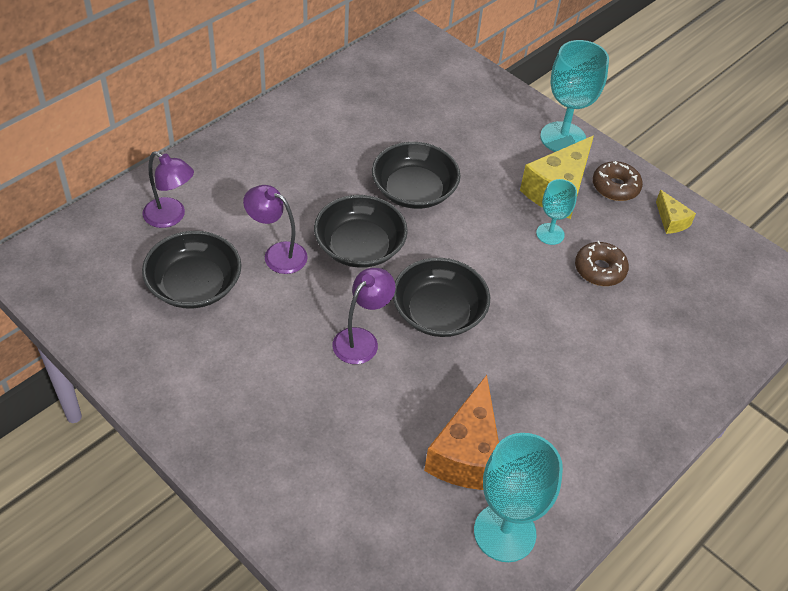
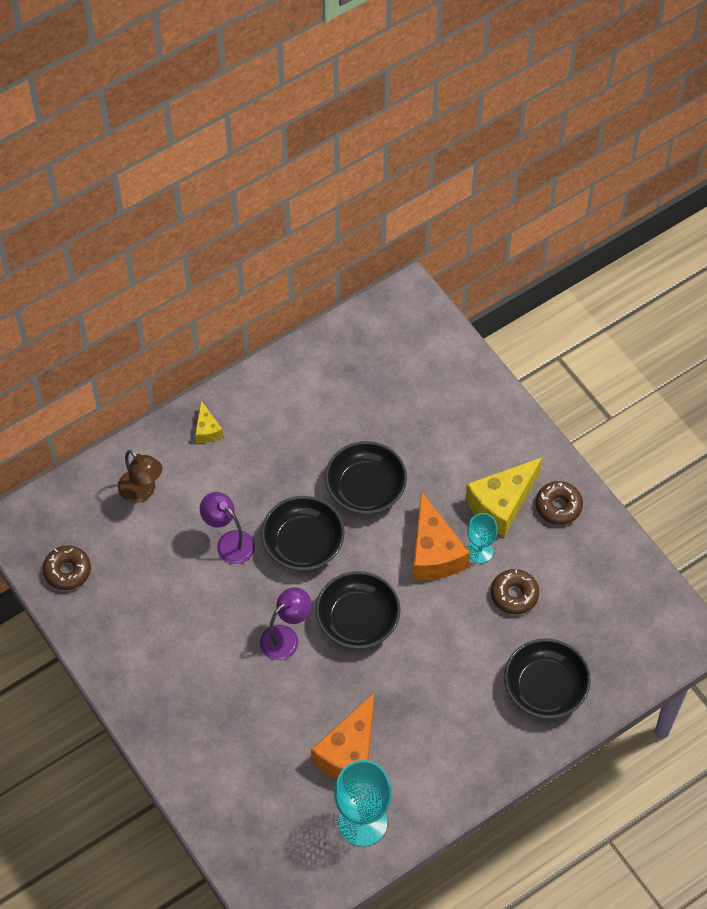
camera: 15 degrees right, 10 degrees up
purple lamp [142,151,194,228] -> brown lamp [118,450,163,503]
black bowl [142,231,241,309] -> black bowl moved to [504,638,591,719]
turquoise goblet [540,40,609,152] -> none
yellow cheese [656,190,696,234] -> yellow cheese moved to [195,401,223,443]
none -> brown donut [43,545,91,590]
none -> orange cheese [413,491,470,581]

